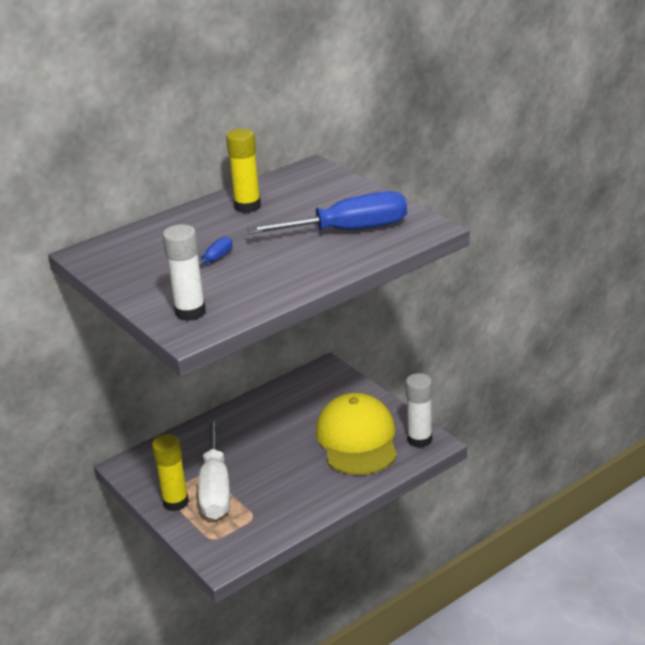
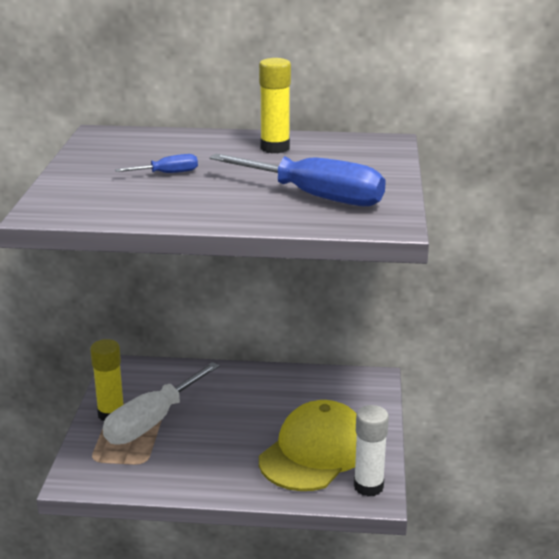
camera: 40 degrees right, 5 degrees down
white glue stick [163,224,206,321] -> none

